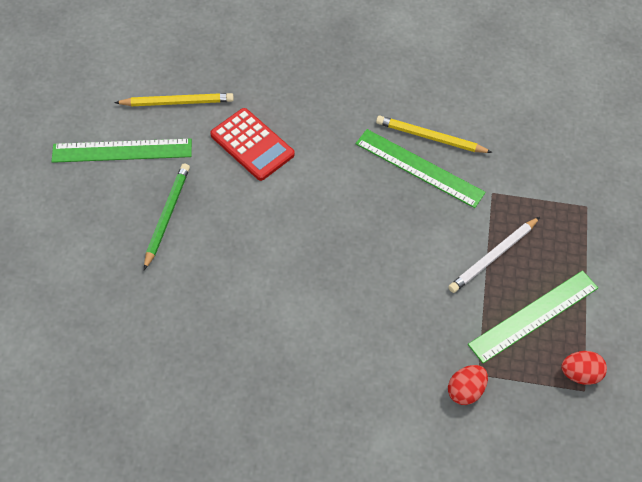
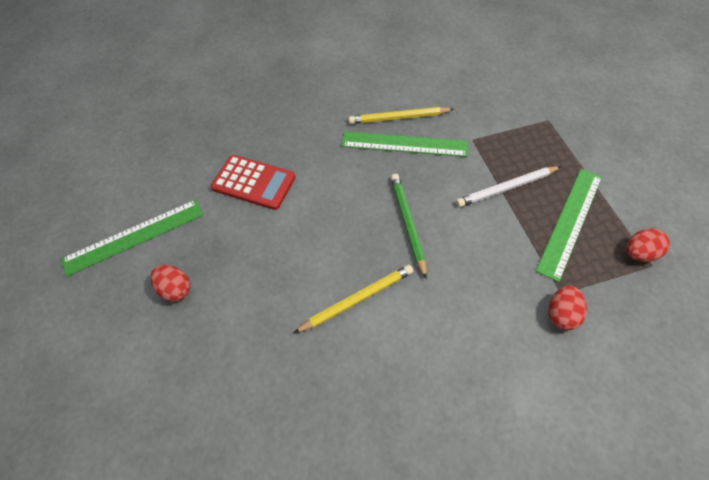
camera: 20 degrees left, 0 degrees up
yellow pencil [114,93,234,106] -> yellow pencil moved to [294,265,413,333]
green pencil [144,163,190,270] -> green pencil moved to [391,174,427,279]
white pencil [448,217,540,293] -> white pencil turned 45 degrees clockwise [456,166,562,207]
none -> red egg [150,265,191,302]

